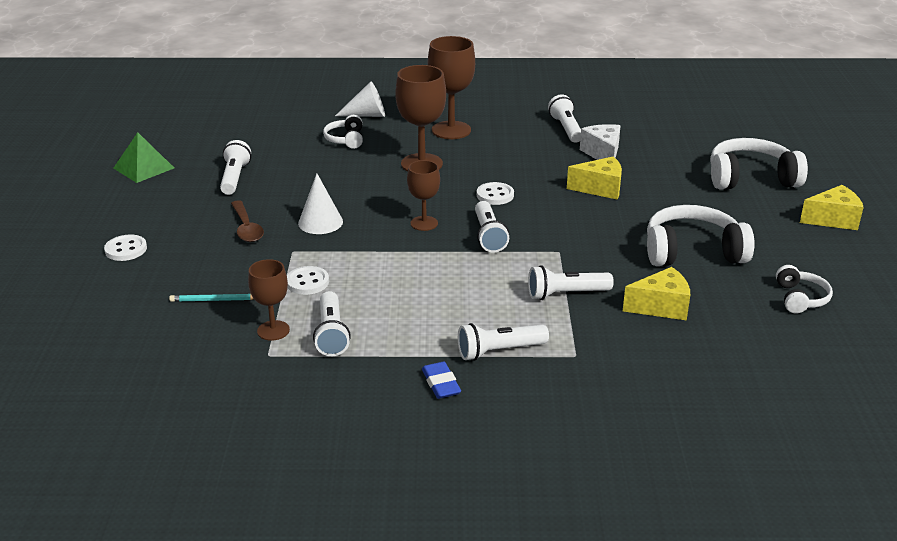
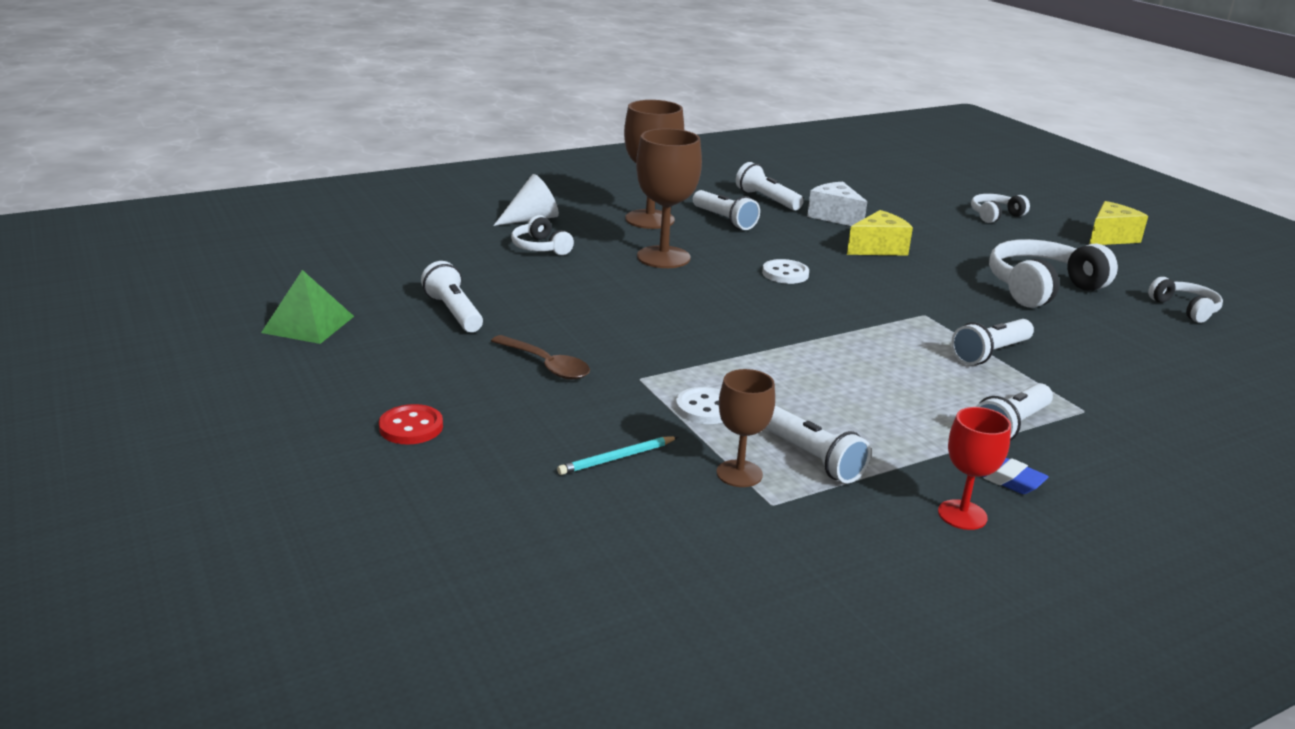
camera: 30 degrees left, 5 degrees down
white button [104,235,147,261] -> red button [379,404,443,444]
white cone [298,174,343,234] -> none
brown goblet [407,160,440,231] -> none
white flashlight [475,201,509,253] -> white flashlight moved to [693,190,760,230]
yellow cheese [623,267,690,320] -> none
white headphones [710,138,808,189] -> white headphones [971,194,1030,223], size x0.54
none -> red goblet [938,407,1011,530]

